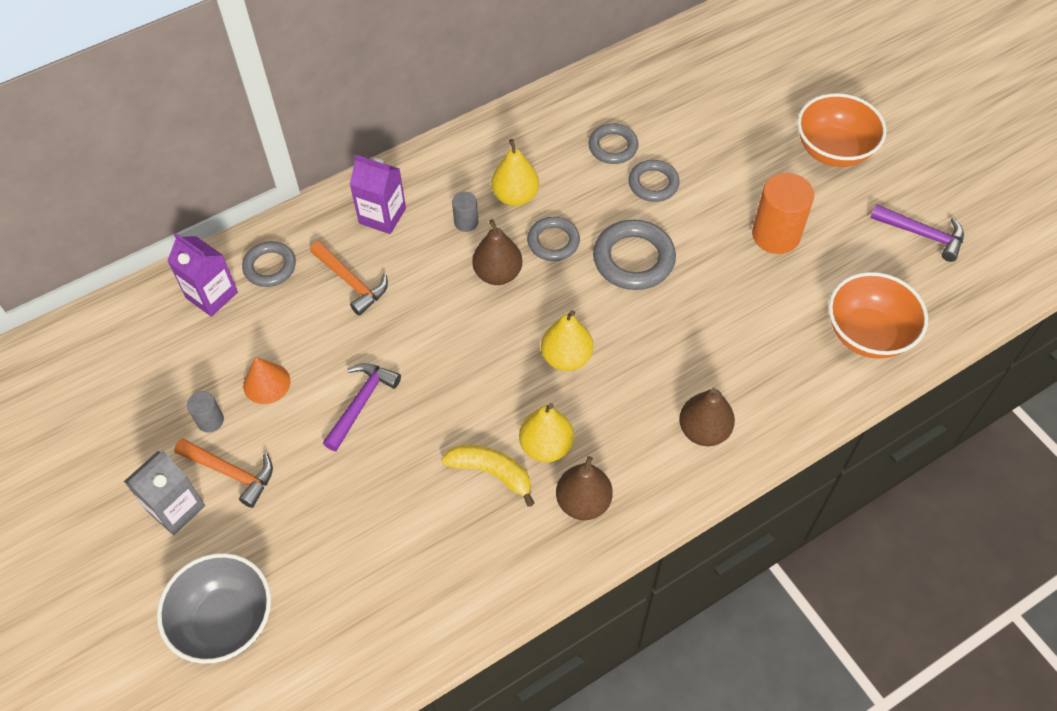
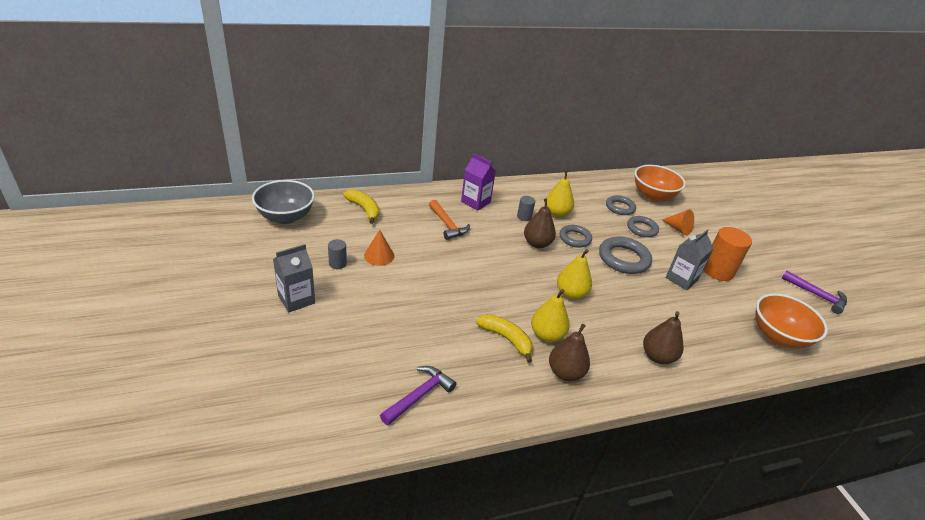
camera: 10 degrees right, 20 degrees down
grey bowl [157,553,271,664] -> grey bowl moved to [252,180,315,224]
purple carton [167,233,238,317] -> yellow banana [343,189,379,224]
orange hammer [174,438,273,508] -> none
grey ring [242,241,296,287] -> none
purple hammer [323,363,401,451] -> purple hammer moved to [380,366,456,425]
orange bowl [797,93,886,167] -> orange bowl moved to [635,165,686,201]
none -> orange cone [662,209,694,236]
none -> grey carton [665,229,714,290]

